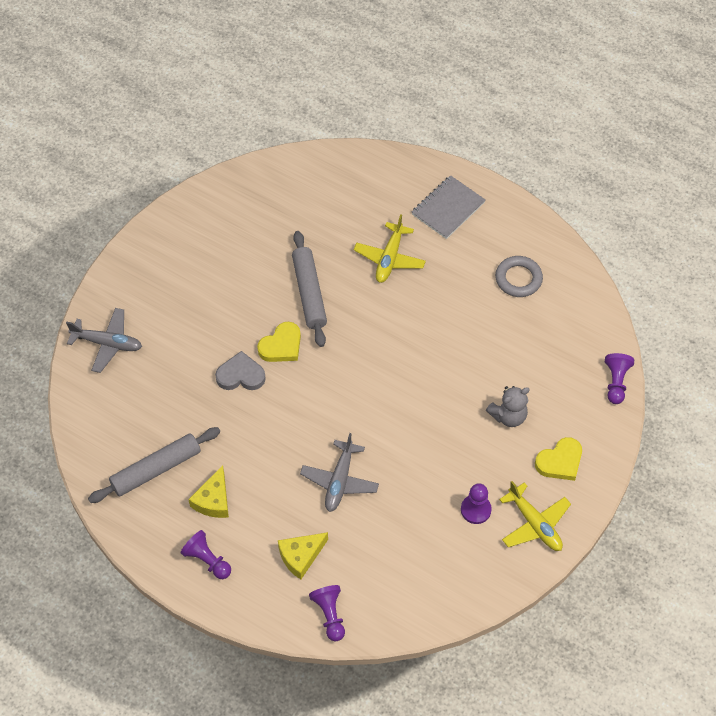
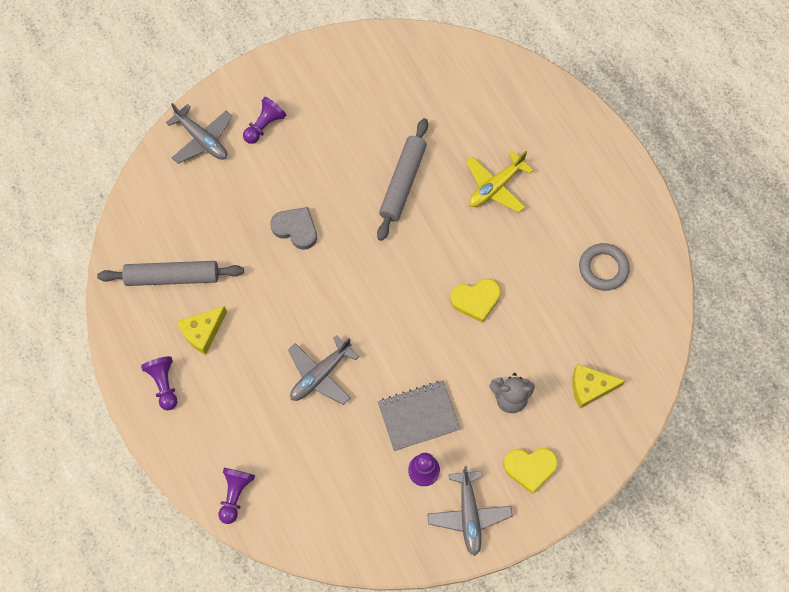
camera: 30 degrees right, 10 degrees up
yellow heart [257,322,301,362] -> yellow heart moved to [450,279,501,323]
yellow cheese [278,532,328,579] -> yellow cheese moved to [572,364,626,408]
grey notebook [412,175,485,239] -> grey notebook moved to [378,381,460,451]
yellow plane [499,481,571,551] -> grey plane [427,466,512,556]
purple pawn [605,353,634,404] -> purple pawn moved to [243,97,286,144]

